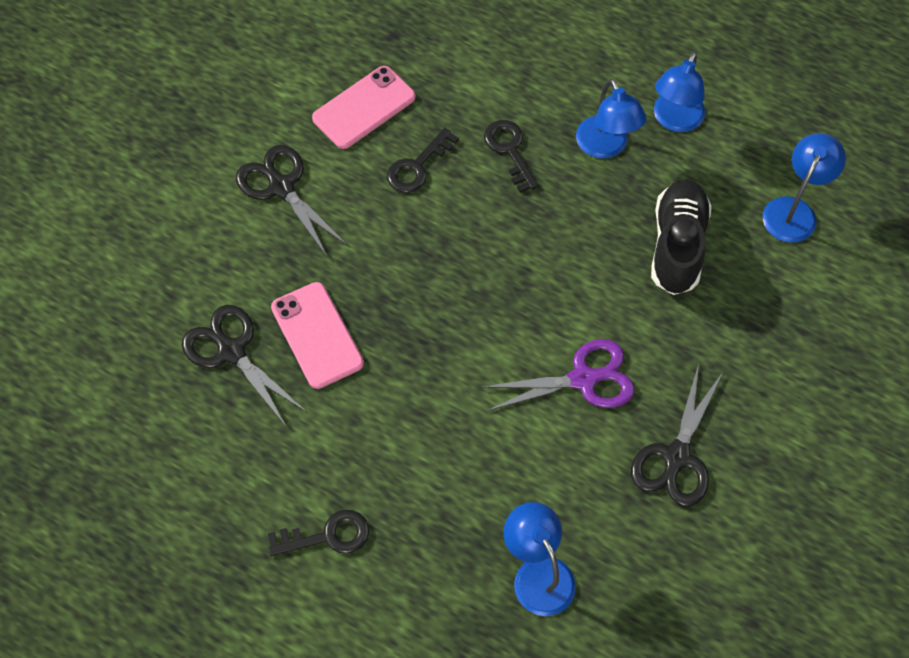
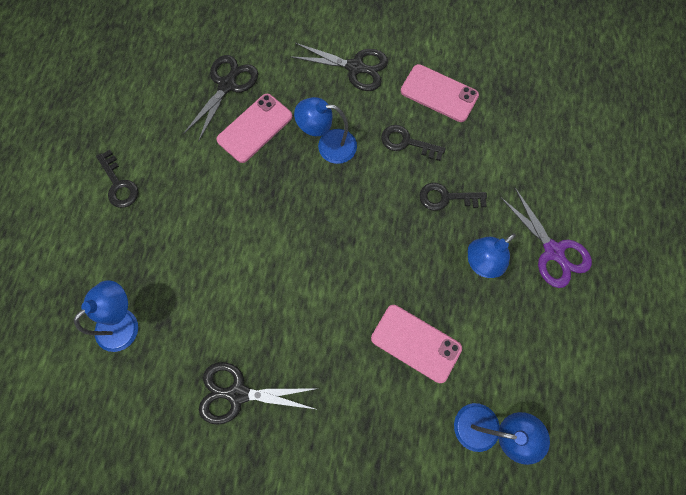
camera: 70 degrees right, 10 degrees up
black scissors [236,145,347,256] -> black scissors turned 75 degrees clockwise [290,43,388,91]
purple scissors [481,339,635,411] -> purple scissors moved to [500,188,592,288]
black key [484,120,539,193] -> black key turned 135 degrees counterclockwise [419,183,487,211]
black shoe [651,179,712,295] -> pink phone [371,305,462,383]
blue lamp [654,52,705,132] -> blue lamp moved to [294,97,357,164]

